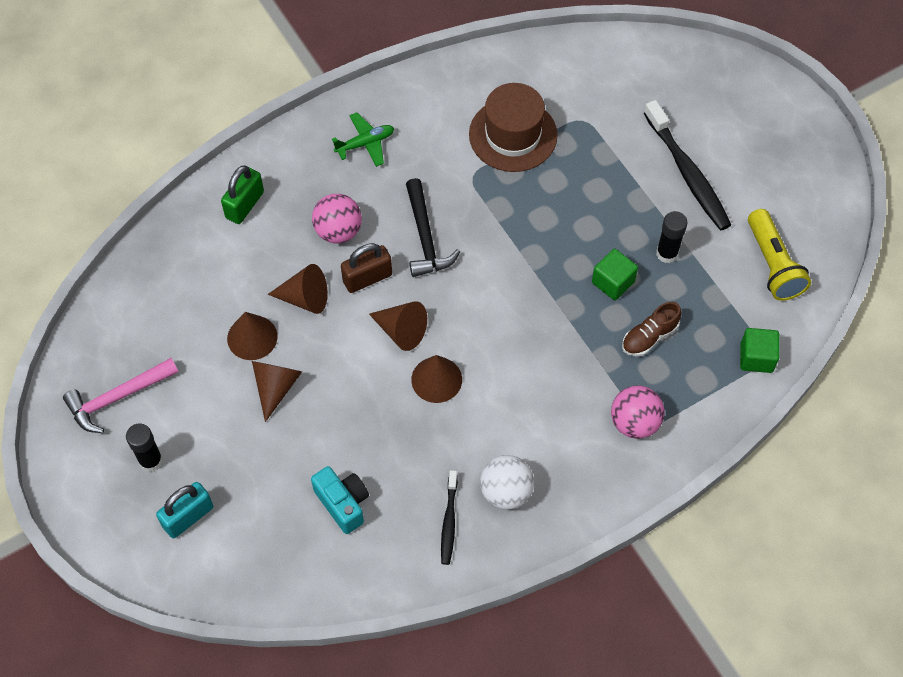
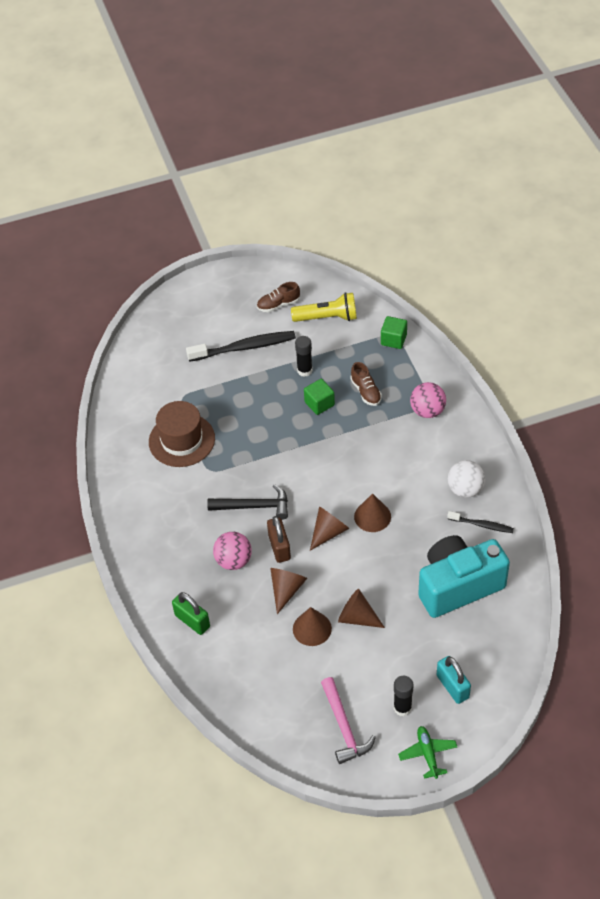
camera: 75 degrees left, 10 degrees down
turquoise camera [311,466,369,534] -> turquoise camera [418,535,510,618], size x1.95
green plane [332,112,394,167] -> green plane moved to [398,726,457,779]
none -> brown shoe [257,282,300,312]

